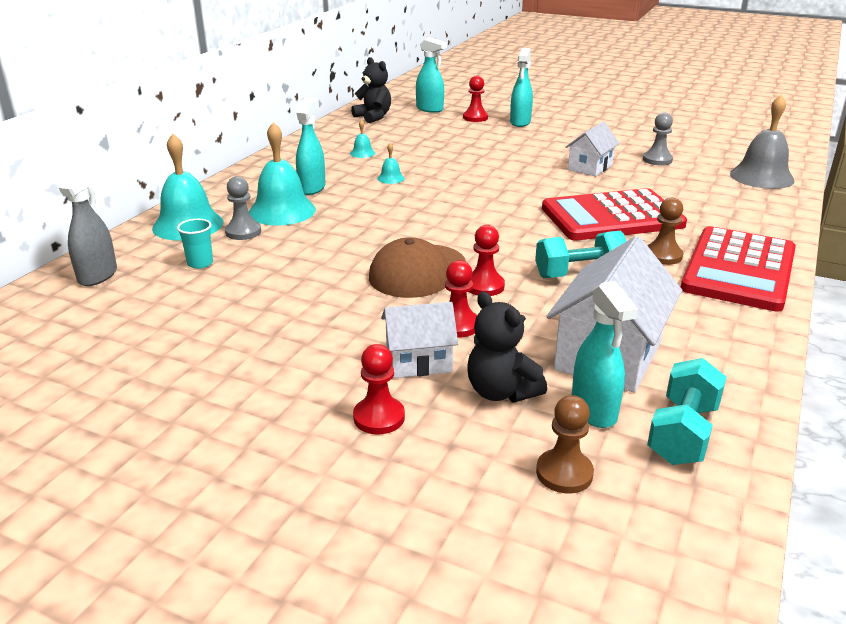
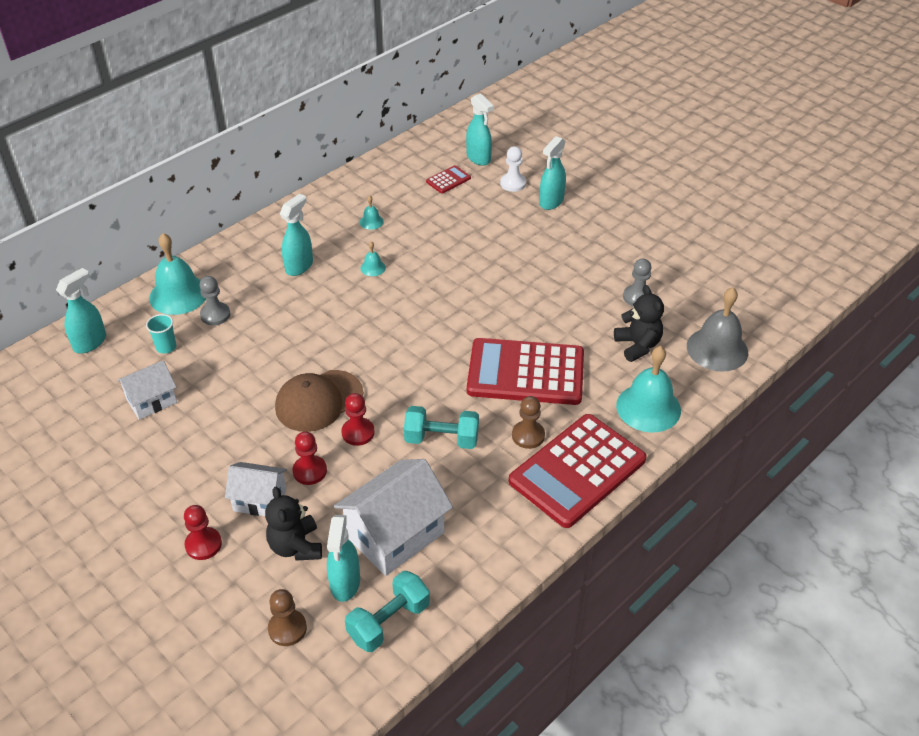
camera: 20 degrees right, 15 degrees up
grey spray bottle [58,166,117,286] -> turquoise spray bottle [56,268,106,354]
turquoise bell [249,122,316,226] -> turquoise bell moved to [616,346,681,432]
black teddy bear [351,57,391,123] -> black teddy bear moved to [614,285,664,362]
red pawn [463,76,488,122] -> white pawn [500,146,526,192]
white house [565,122,620,176] -> white house moved to [117,360,177,420]
none -> red calculator [426,165,471,193]

